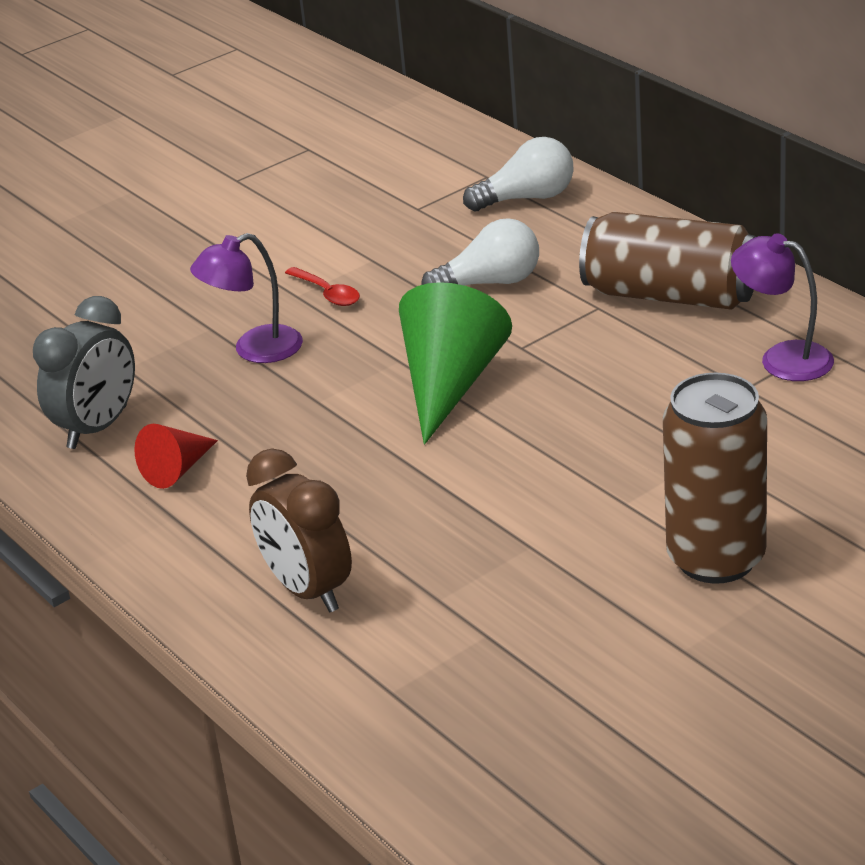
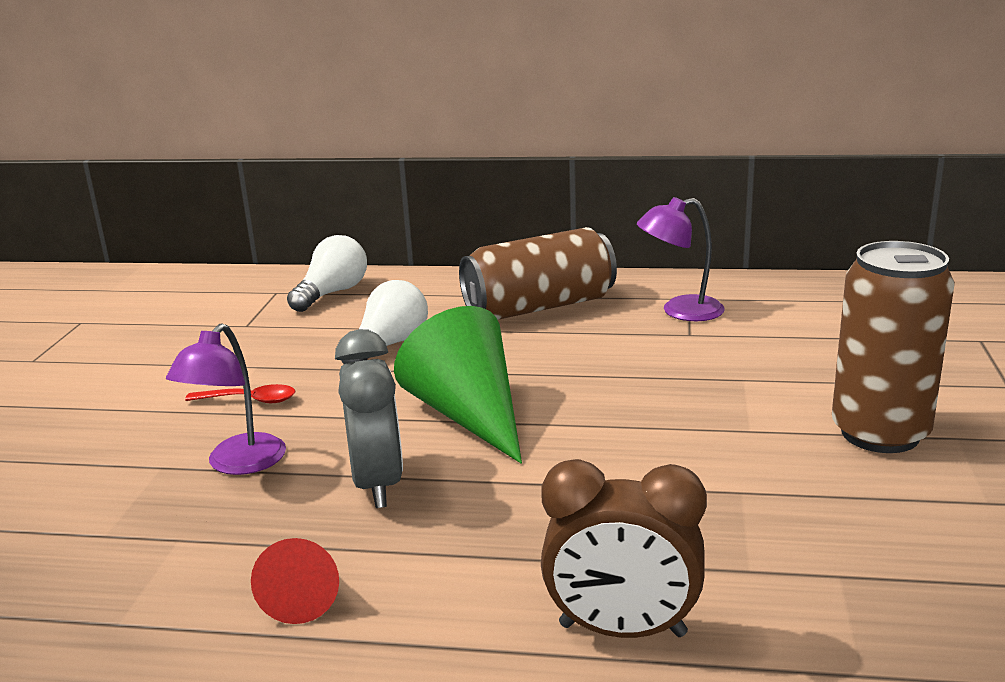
camera: 45 degrees left, 10 degrees down
grey clock [33,296,135,449] -> grey clock moved to [335,329,403,508]

